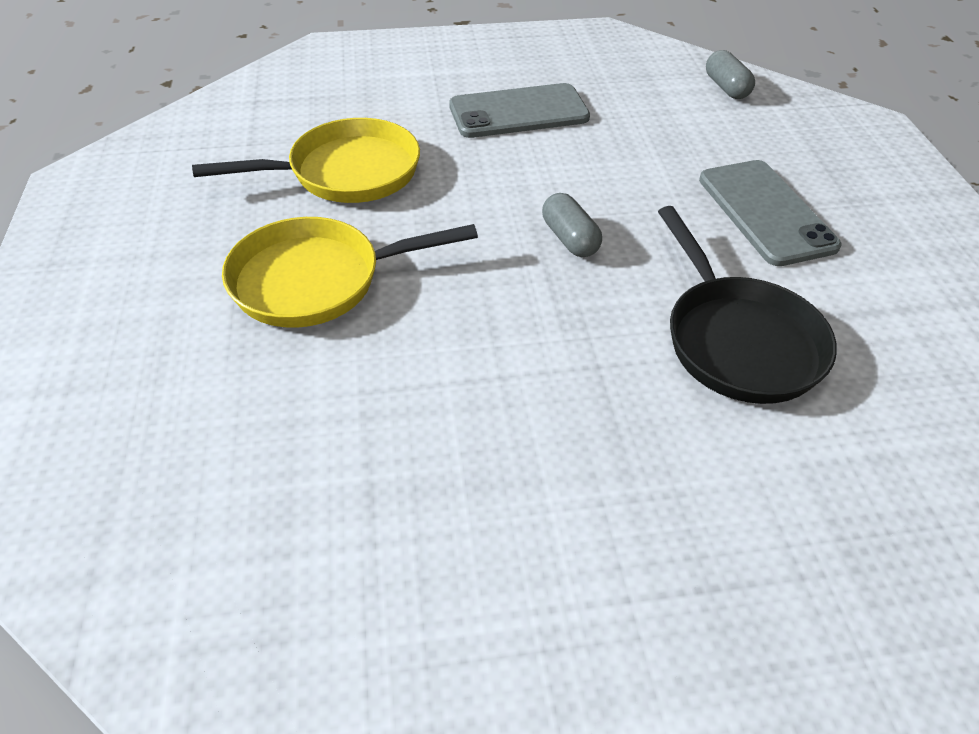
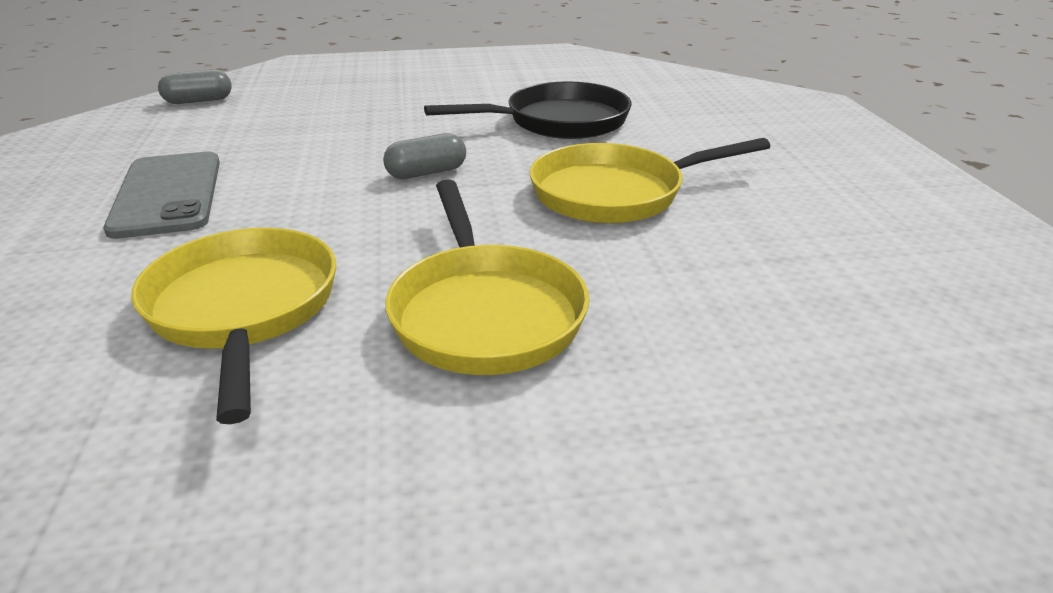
camera: 90 degrees left, 15 degrees down
grey phone [699,160,841,266] -> none
none -> yellow pan [529,138,771,224]

